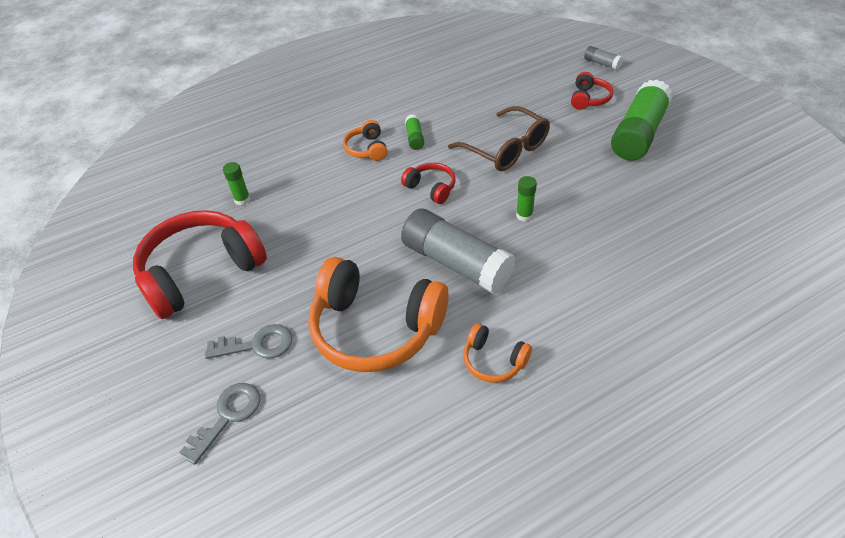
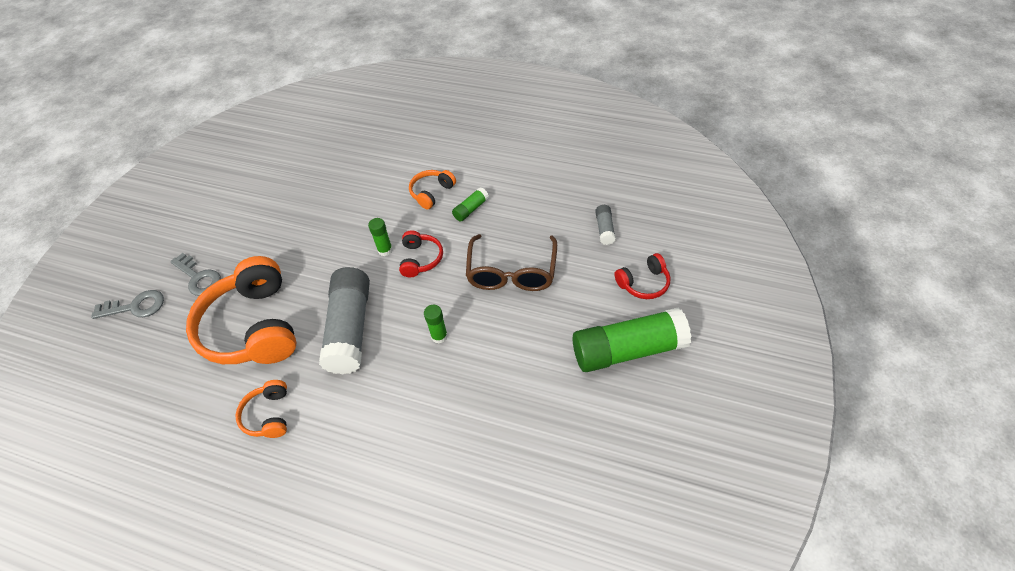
camera: 50 degrees right, 5 degrees up
red headphones [133,210,267,319] -> none
green glue stick [223,162,251,206] -> green glue stick moved to [368,218,393,256]
grey glue stick [584,46,623,70] -> grey glue stick moved to [595,205,616,245]

